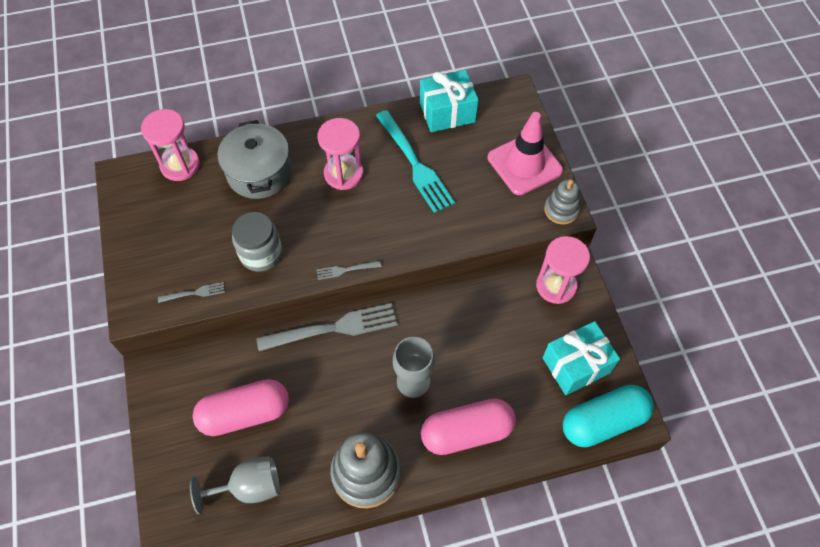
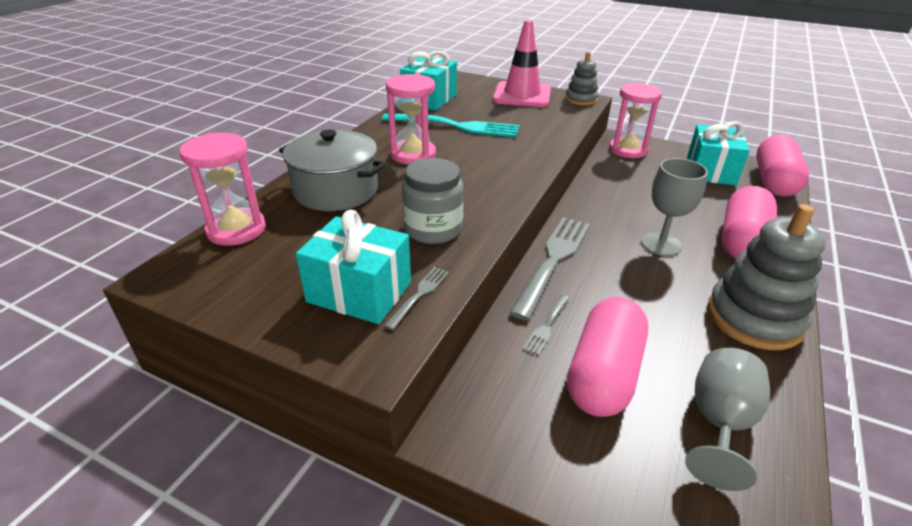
camera: 50 degrees left, 25 degrees down
grey fork [317,261,382,280] -> grey fork moved to [523,294,570,356]
turquoise capsule [563,385,654,447] -> pink capsule [756,135,809,197]
none -> turquoise gift [296,210,411,324]

